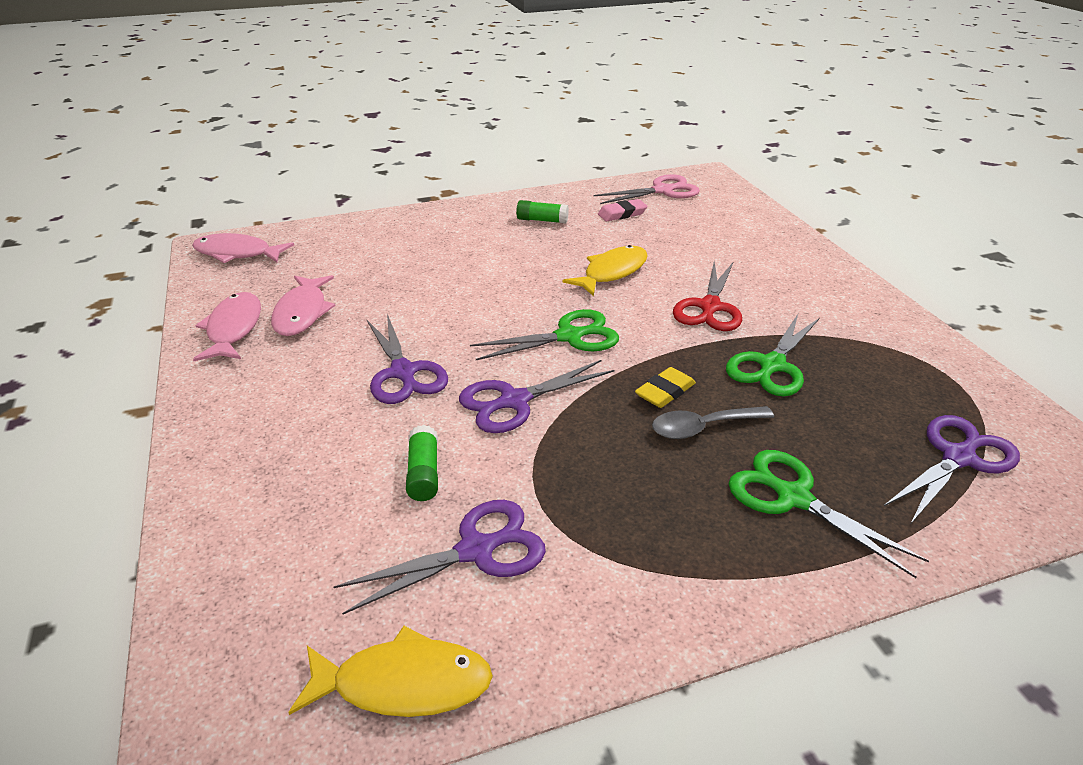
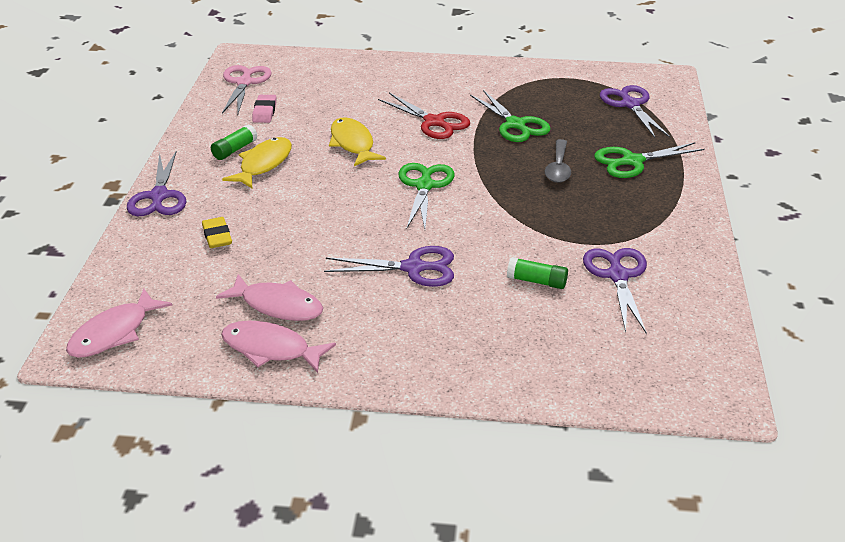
camera: 65 degrees left, 0 degrees up
yellow fish [288,626,493,717] -> yellow fish moved to [222,137,292,188]
purple scissors [459,360,614,433] -> purple scissors moved to [127,151,186,216]
yellow eraser [635,367,696,408] -> yellow eraser moved to [202,217,232,248]

